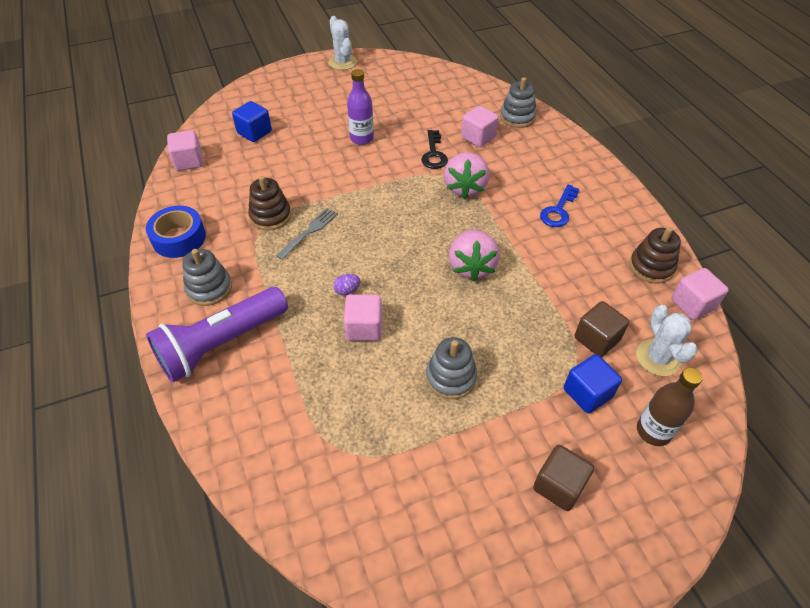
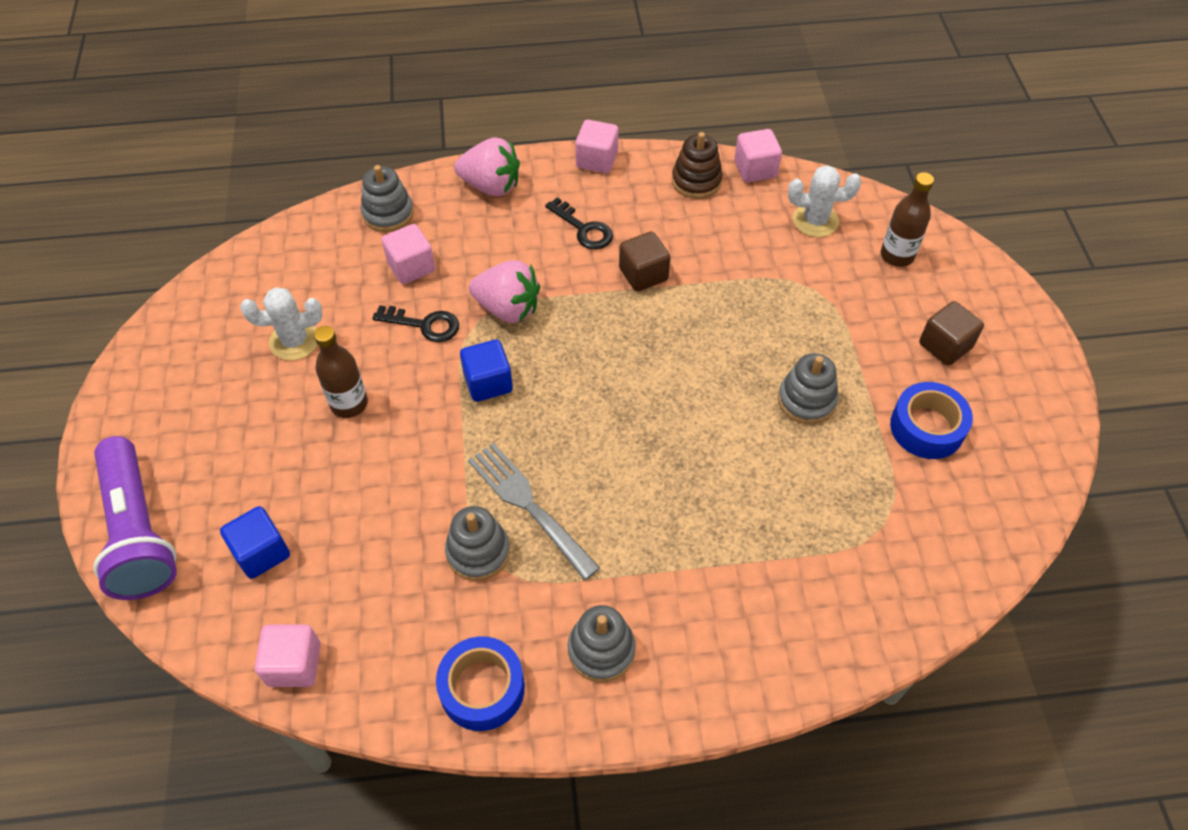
camera: 75 degrees left, 5 degrees up
purple flashlight [146,287,288,382] -> purple flashlight moved to [93,436,176,600]
brown stacking toy [248,176,291,230] -> grey stacking toy [445,506,510,581]
grey fork [276,208,338,260] -> grey fork [468,443,600,580], size x1.52
white cactus [329,16,357,70] -> white cactus moved to [241,287,322,361]
purple egg [333,274,360,296] -> none
pink cube [344,294,382,341] -> pink cube moved to [575,120,619,173]
purple bottle [347,69,374,145] -> brown bottle [314,326,368,418]
pink strawberry [449,229,500,282] -> pink strawberry moved to [454,138,520,196]
blue key [540,184,579,227] -> black key [545,197,613,250]
blue cube [564,354,622,413] -> blue cube moved to [460,339,513,402]
brown cube [575,301,629,357] -> brown cube moved to [619,231,671,292]
none -> blue tape [890,382,973,459]

